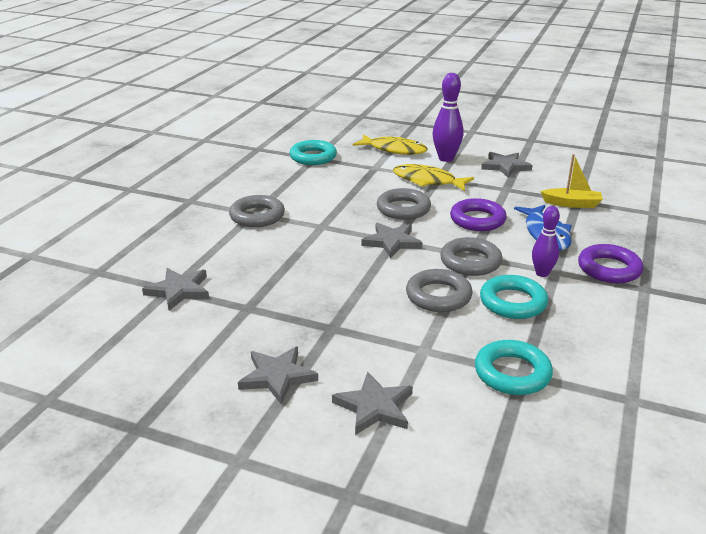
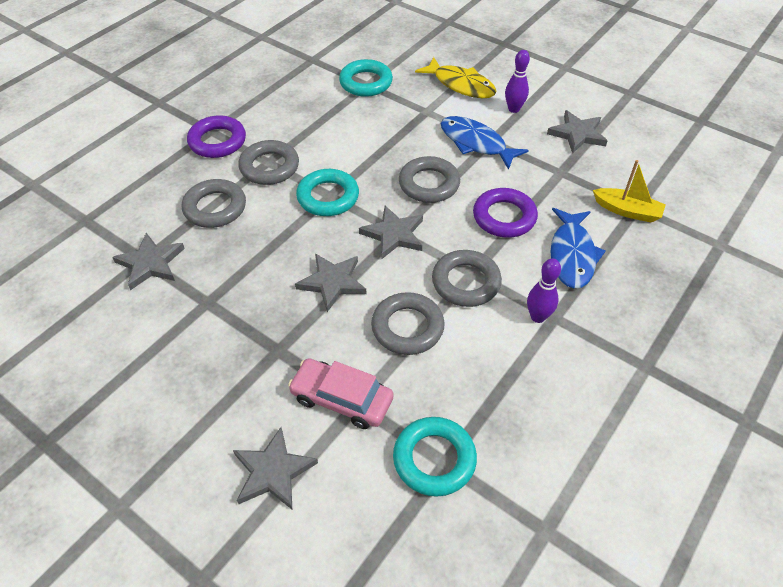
camera: 15 degrees right, 20 degrees up
grey star [238,347,318,405] -> grey star moved to [295,253,367,312]
yellow fish [393,164,474,191] -> blue fish [441,116,529,170]
purple bowling pin [433,73,463,162] -> purple bowling pin [505,50,530,113], size x0.65
turquoise ring [480,275,548,319] -> turquoise ring moved to [296,169,359,216]
purple ring [578,244,643,283] -> purple ring moved to [187,115,246,158]
none -> grey ring [182,179,246,228]
none -> pink car [288,358,394,429]

